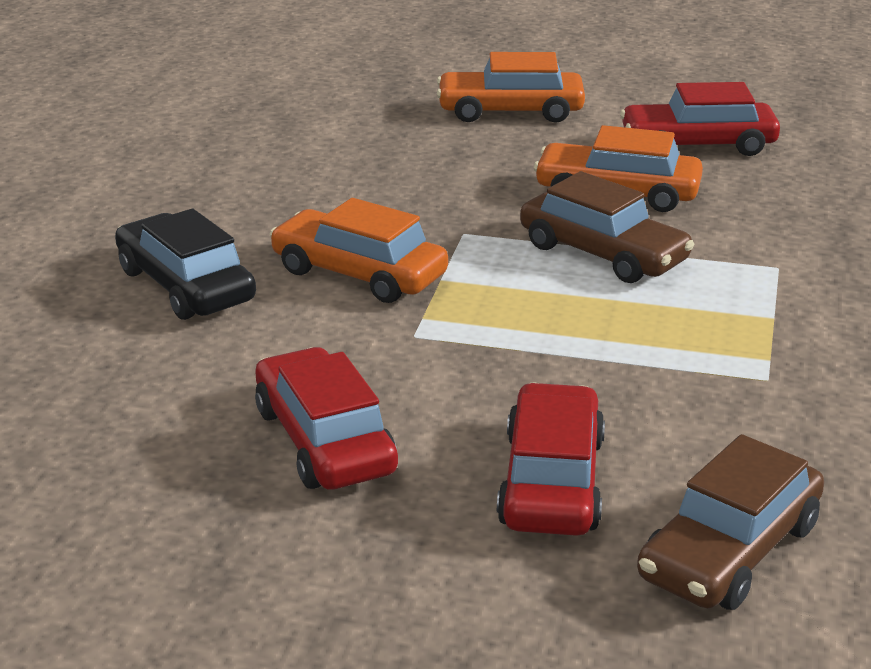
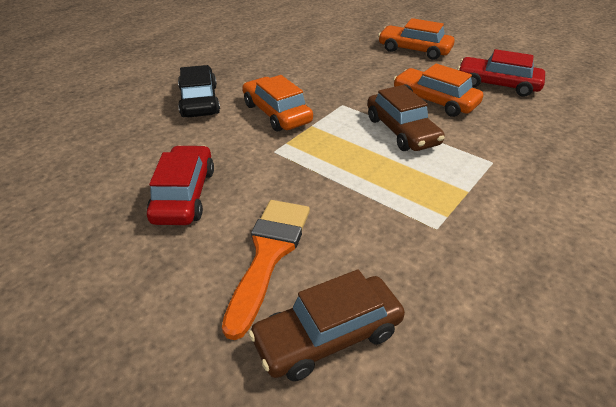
camera: 25 degrees right, 10 degrees up
red car [497,383,605,536] -> orange brush [222,200,310,340]

